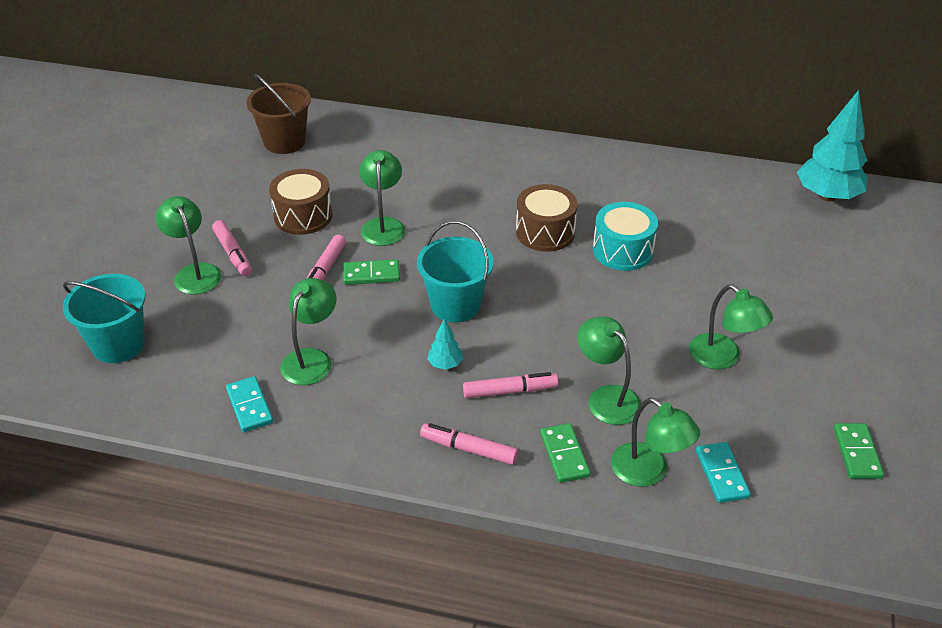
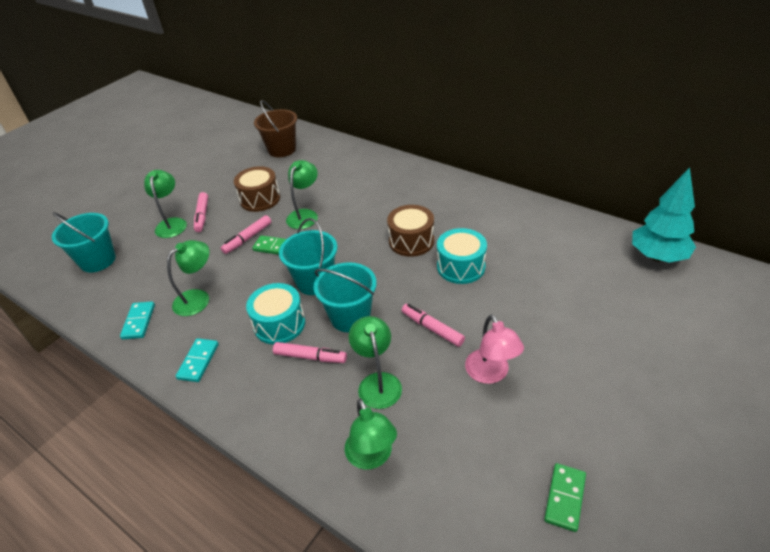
camera: 25 degrees right, 0 degrees up
pink marker [420,423,518,465] -> pink marker moved to [402,304,465,347]
turquoise tree [427,319,463,370] -> turquoise drum [246,283,305,344]
green domino [540,423,590,483] -> none
green lamp [689,284,773,369] -> pink lamp [465,314,524,384]
turquoise domino [696,442,751,503] -> turquoise domino moved to [176,338,219,382]
none -> turquoise bucket [314,262,377,332]

